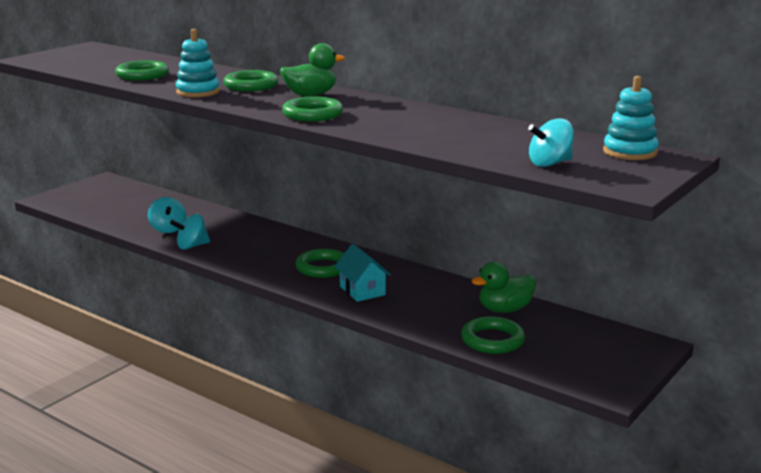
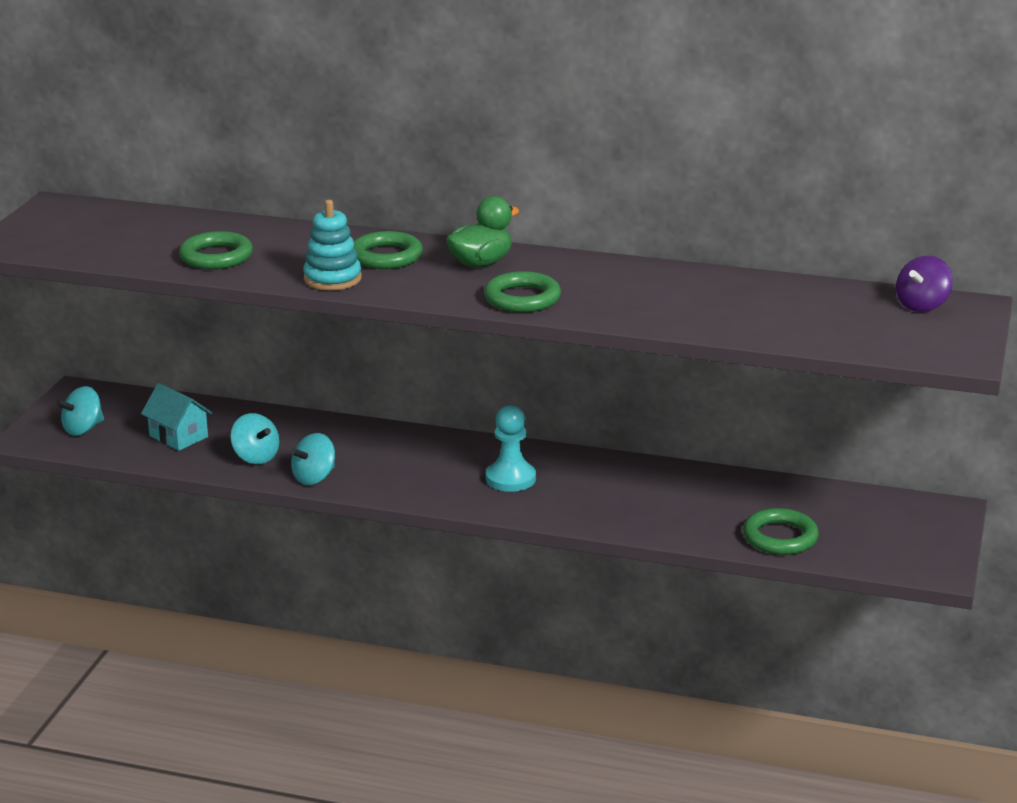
camera: 20 degrees left, 5 degrees up
green ring [295,249,344,278] -> turquoise pawn [486,405,536,492]
turquoise house [334,244,391,302] -> turquoise house moved to [141,383,212,451]
green duck [472,262,536,313] -> none
turquoise spinning top [528,118,574,167] -> turquoise spinning top moved to [56,386,104,436]
turquoise stacking toy [603,76,659,160] -> purple spinning top [896,256,953,312]

